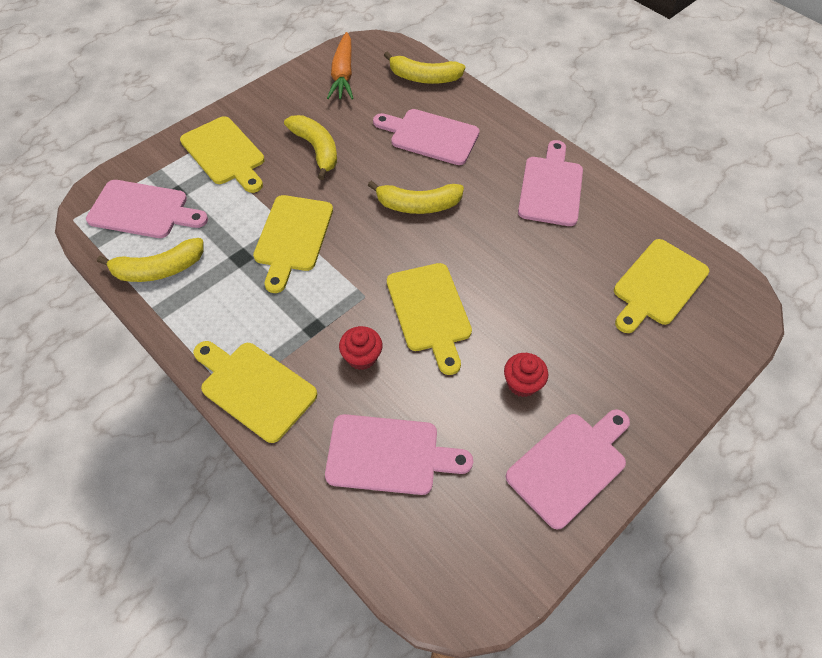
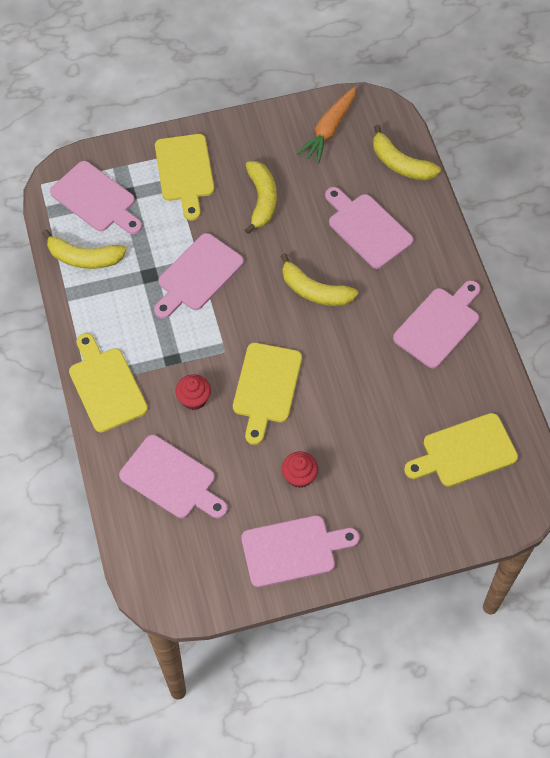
camera: 30 degrees right, 5 degrees up
yellow cutting board [253,195,333,293] -> pink cutting board [154,233,244,319]

